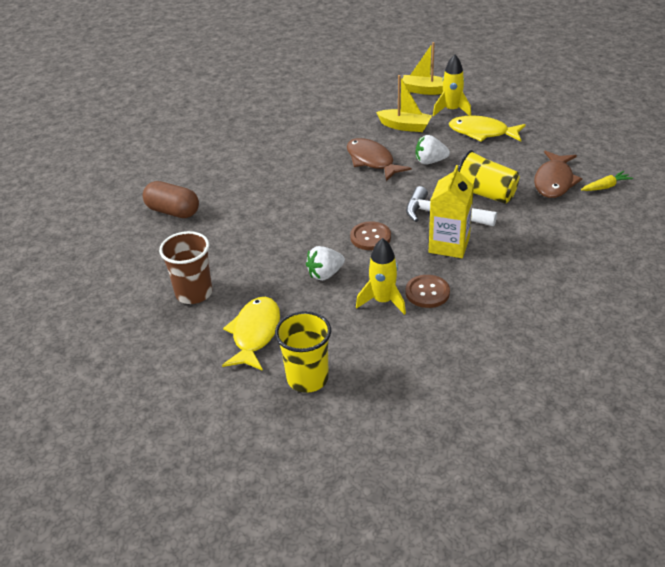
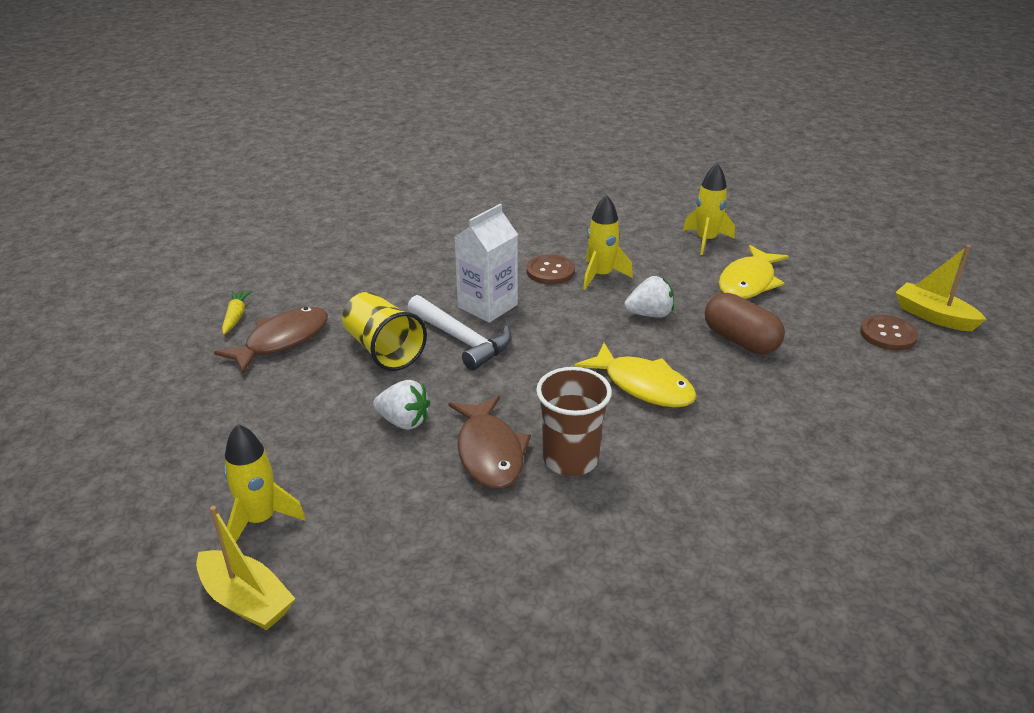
camera: 160 degrees left, 5 degrees down
brown capsule [143,181,199,218] -> brown capsule moved to [705,293,785,354]
brown cup [159,231,212,304] -> brown cup moved to [536,367,612,476]
yellow cup [275,311,331,393] -> yellow rocket [683,163,735,255]
brown button [350,221,391,250] -> brown button moved to [860,315,919,351]
yellow boat [376,75,432,132] -> yellow boat moved to [896,245,986,331]
yellow carton [429,165,474,258] -> white carton [455,204,518,323]
yellow fish [449,116,526,142] -> yellow fish moved to [575,343,697,408]
yellow carrot [581,171,633,191] -> yellow carrot turned 90 degrees clockwise [222,290,252,334]

